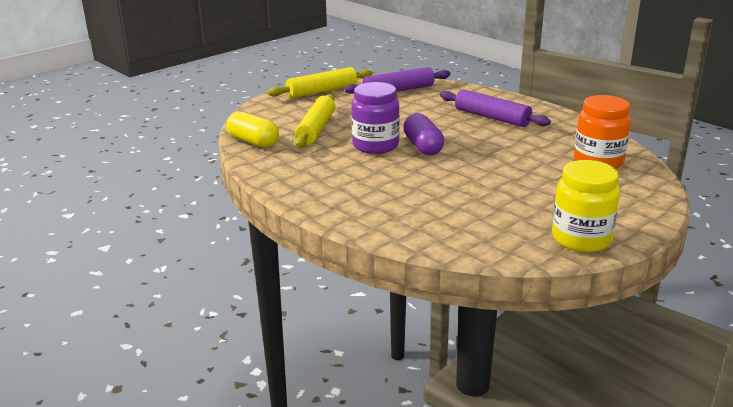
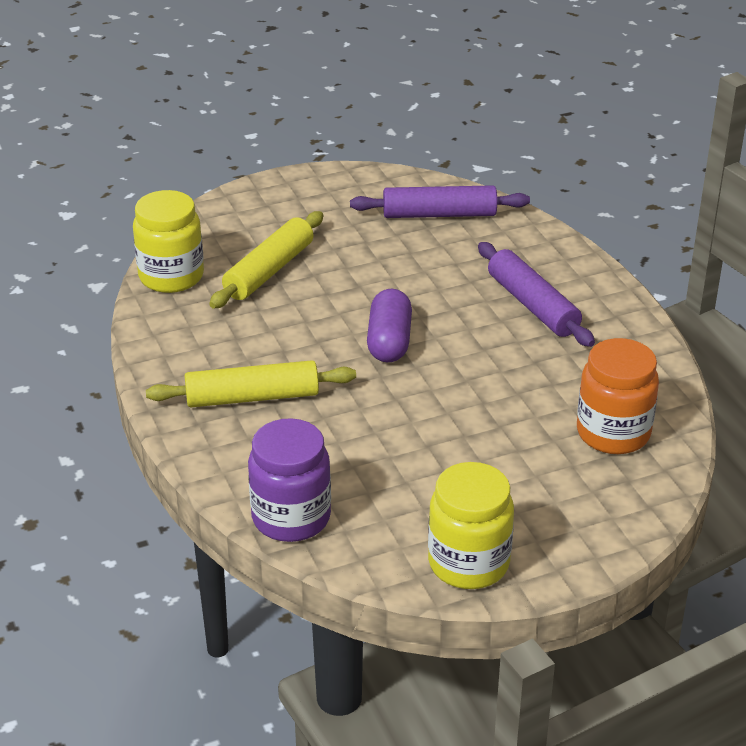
camera: 20 degrees right, 10 degrees up
yellow capsule [226,112,279,148] -> yellow jar [133,190,204,293]
yellow rolling pin [268,67,373,98] -> yellow rolling pin moved to [146,360,356,407]
purple jar [351,82,400,154] -> purple jar moved to [248,418,331,542]

